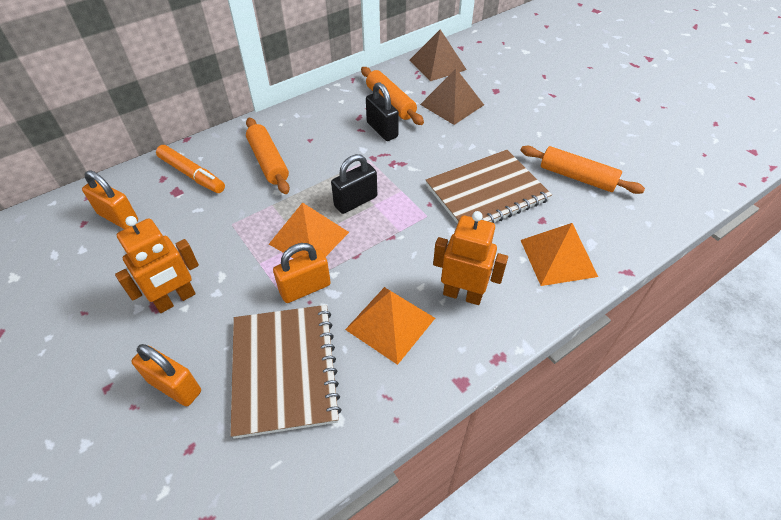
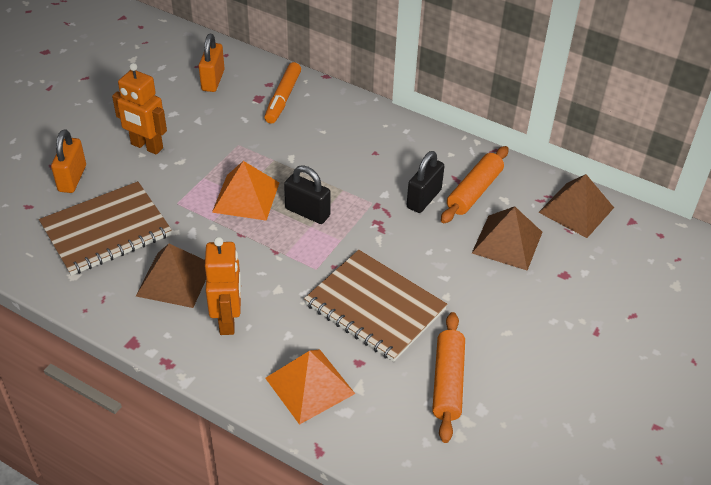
camera: 65 degrees right, 5 degrees down
orange rolling pin [246,118,290,194] -> none
orange padlock [273,243,331,303] -> none
orange pyramid [345,287,435,365] -> brown pyramid [136,244,206,308]

